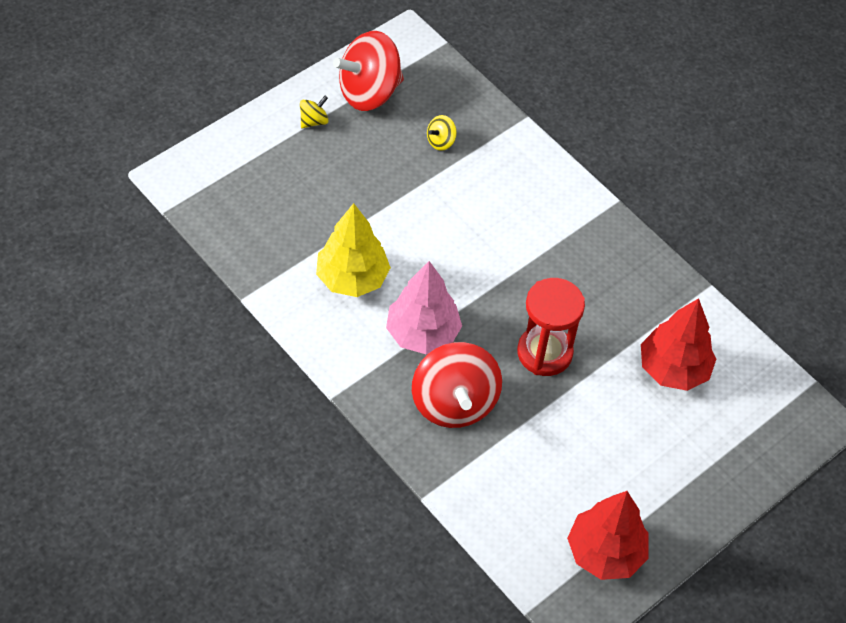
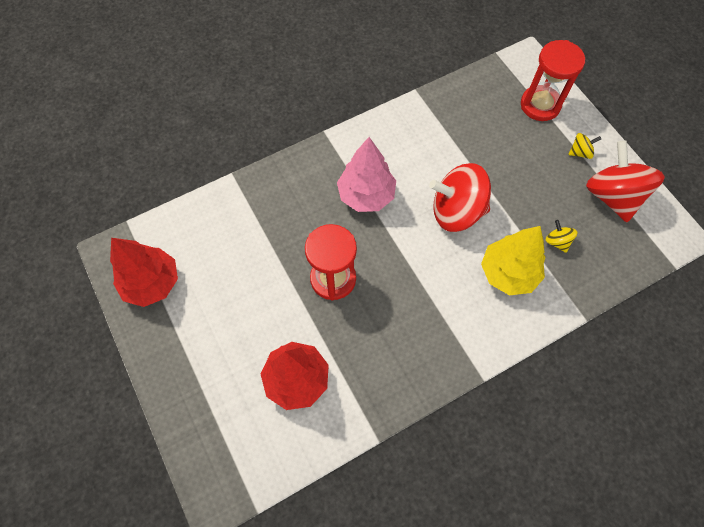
camera: 105 degrees right, 10 degrees up
yellow spinning top [300,96,329,128] -> yellow spinning top turned 75 degrees counterclockwise [568,133,601,159]
yellow tree [316,203,391,297] -> yellow tree moved to [481,226,546,296]
red spinning top [412,342,502,428] -> red spinning top moved to [429,163,491,232]
none -> red hourglass [521,40,585,121]

